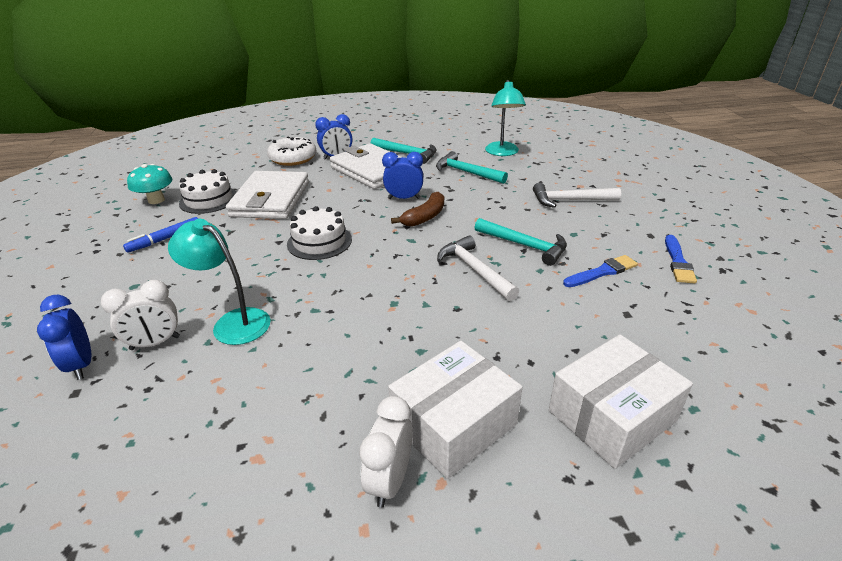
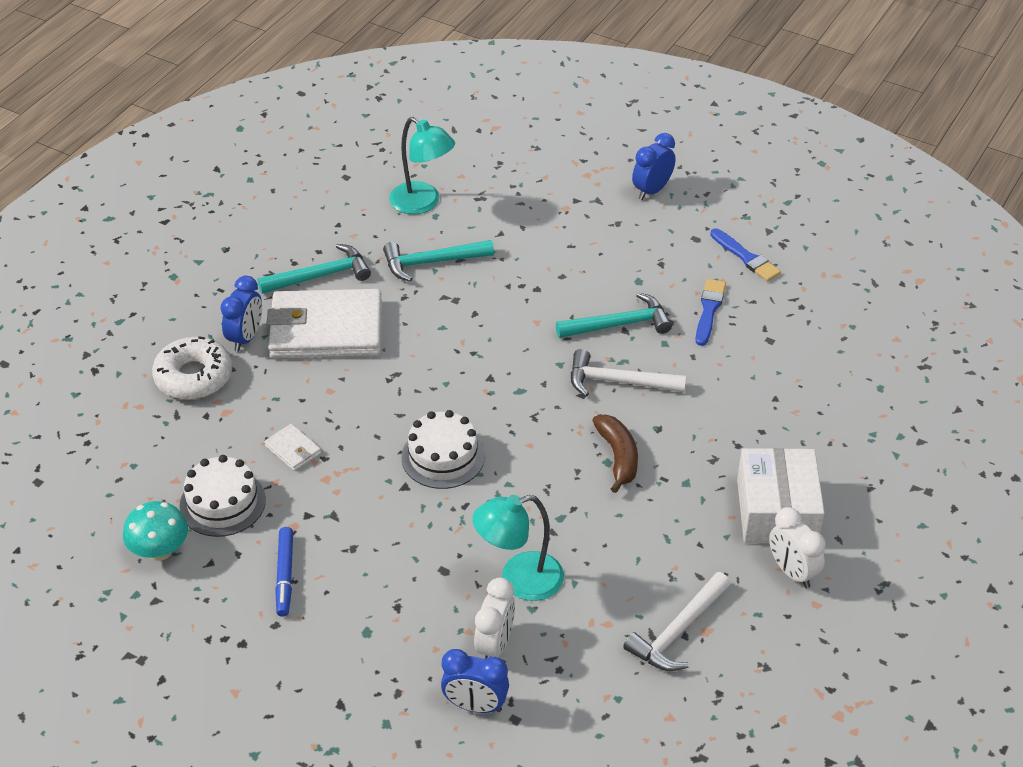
camera: 50 degrees left, 10 degrees up
white wallet [226,171,309,219] -> white wallet [264,424,321,471], size x0.41
blue clock [382,152,423,199] -> blue clock moved to [632,133,676,200]
brown banana [391,192,444,227] -> brown banana moved to [592,415,638,493]
white hammer [533,183,621,208] -> white hammer moved to [623,572,731,671]
white box [549,334,693,469] -> none

